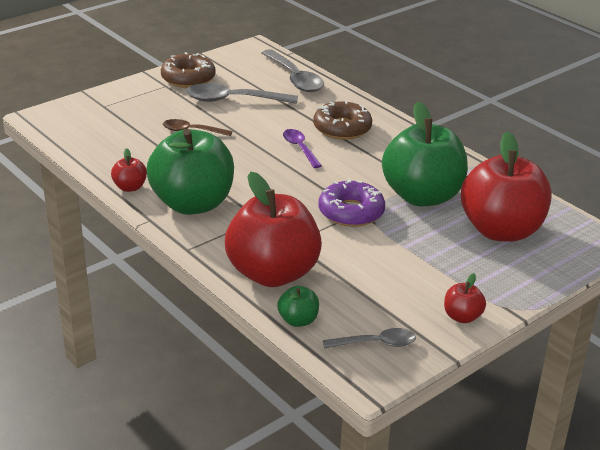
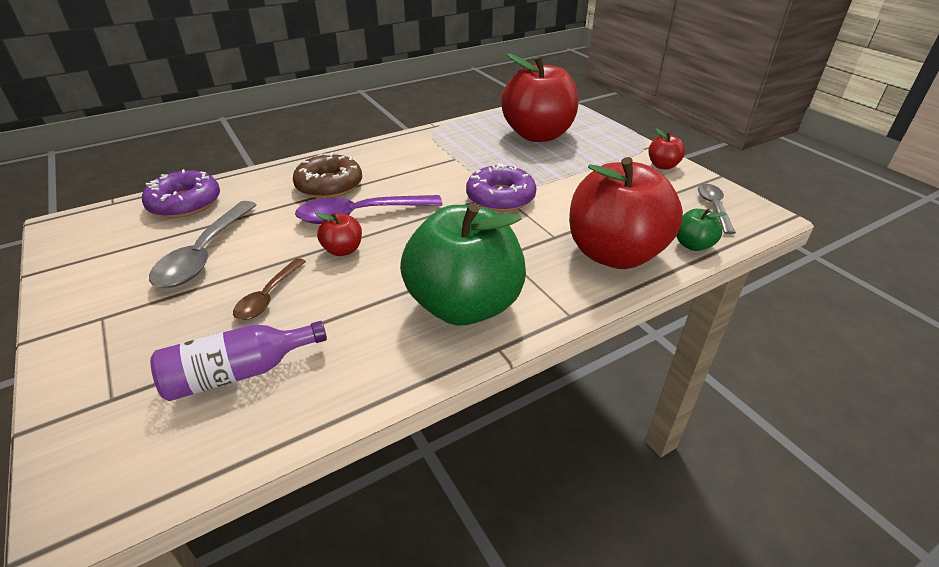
camera: 80 degrees left, 5 degrees up
red apple [111,148,147,192] -> red apple moved to [315,212,362,256]
brown donut [161,52,216,88] -> none
grey spoon [262,49,324,92] -> purple donut [142,169,220,218]
purple spoon [283,129,322,168] -> purple spoon [295,195,442,224], size x1.67
green apple [382,101,468,206] -> none
none -> purple bottle [150,321,327,401]

